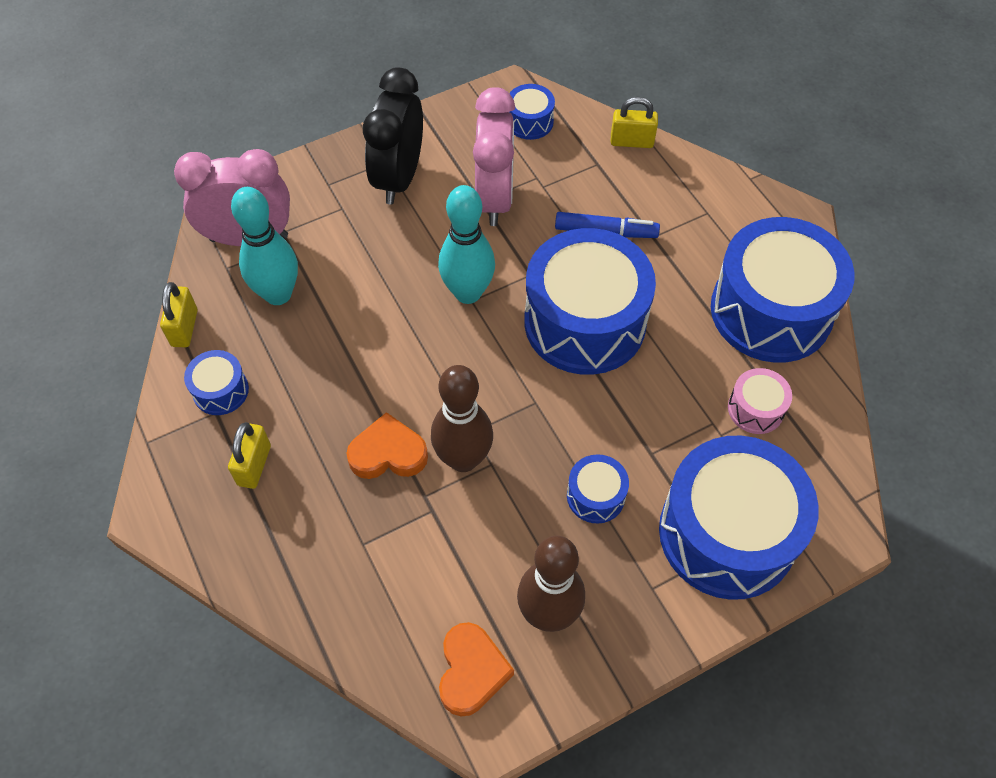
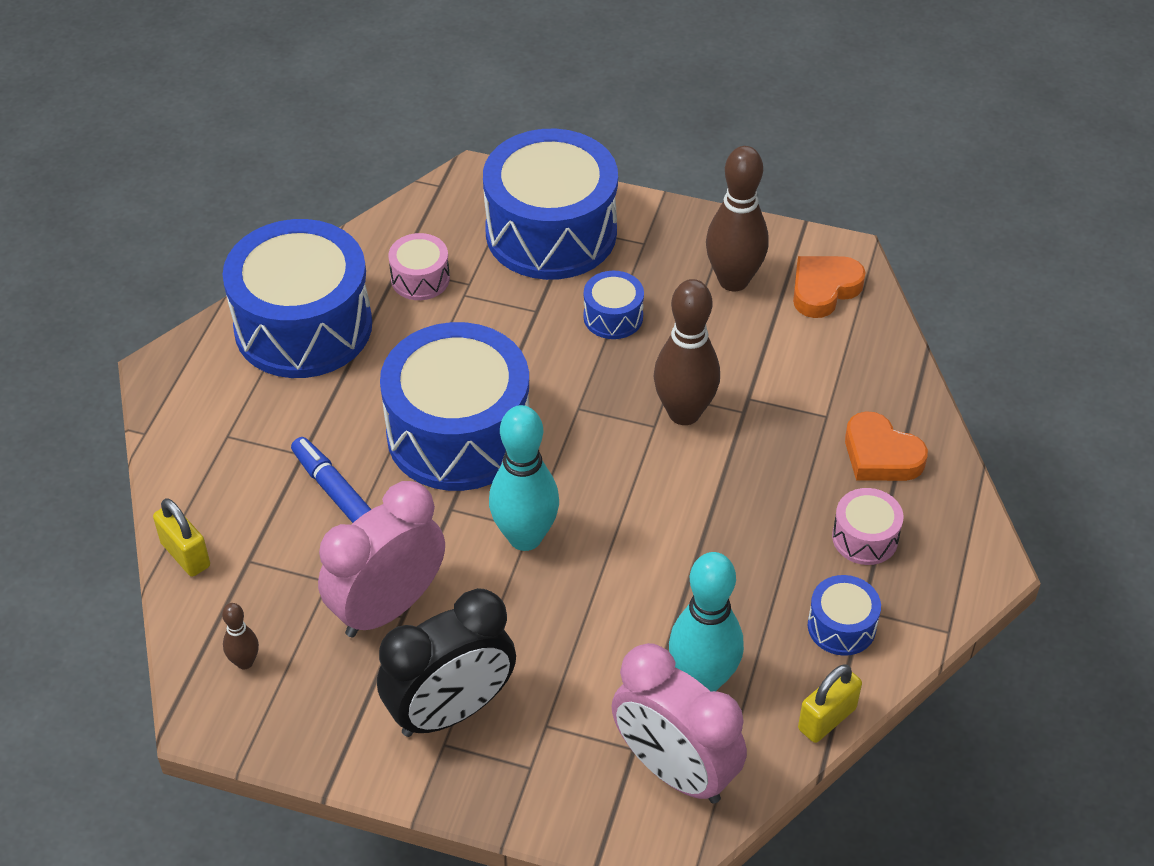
camera: 135 degrees left, 10 degrees down
yellow padlock [228,422,271,489] -> pink drum [832,488,904,565]
orange heart [346,412,428,479] -> orange heart moved to [845,411,928,481]
blue drum [509,84,555,140] -> brown bowling pin [222,603,259,669]

